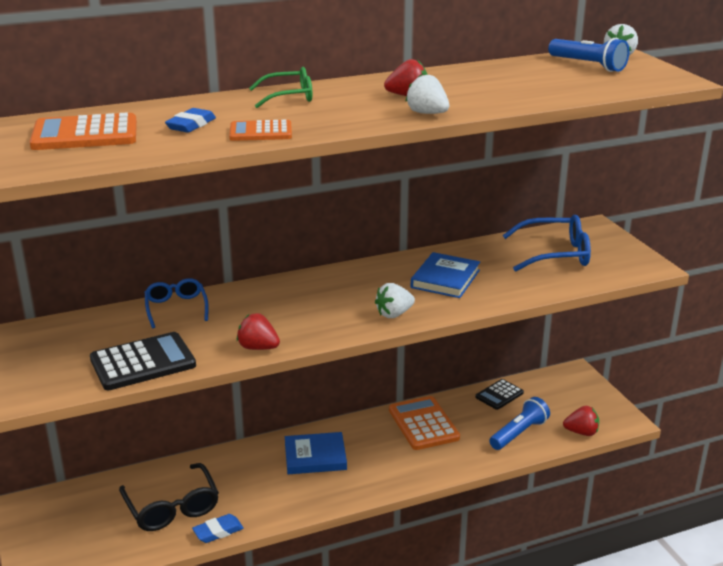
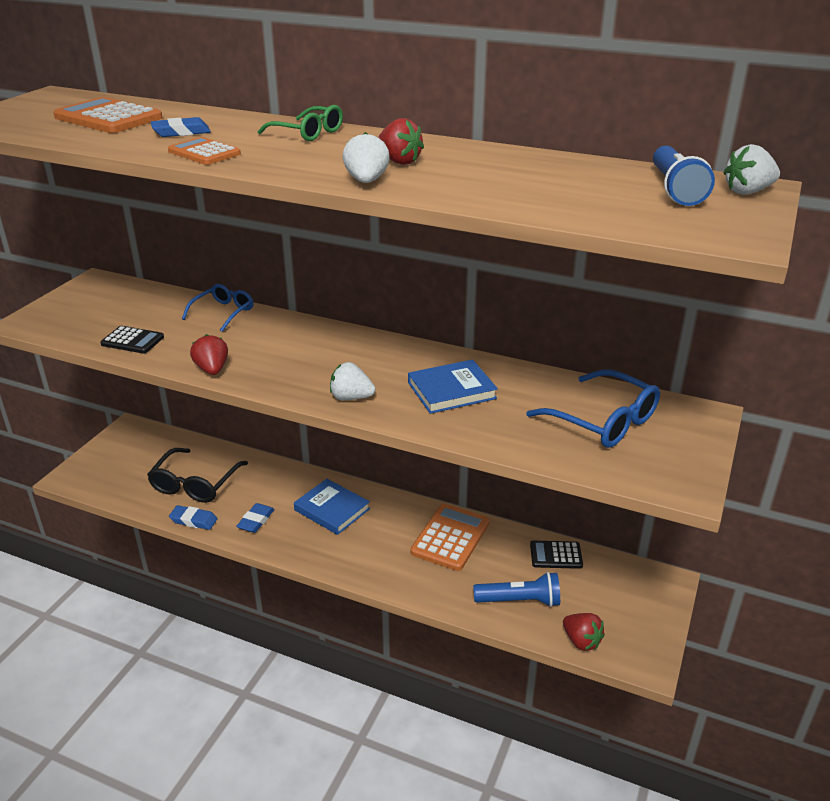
camera: 45 degrees right, 5 degrees up
black calculator [90,332,196,390] -> black calculator [100,326,164,354], size x0.62
none -> blue eraser [236,503,275,533]

